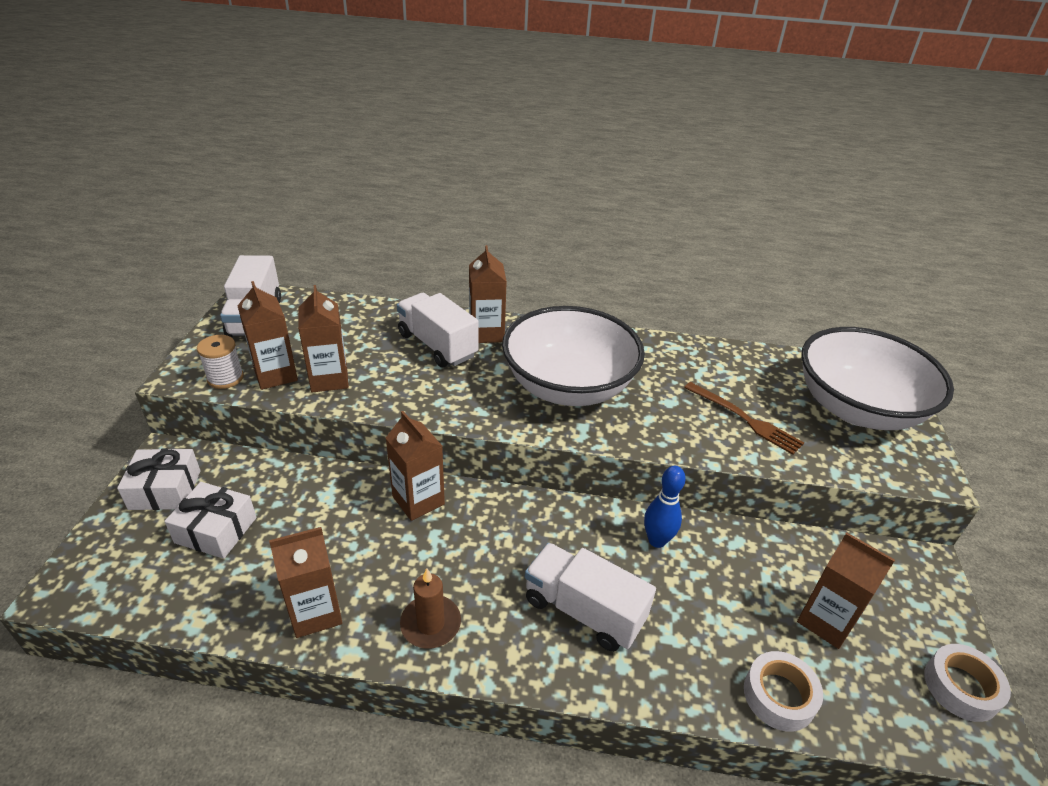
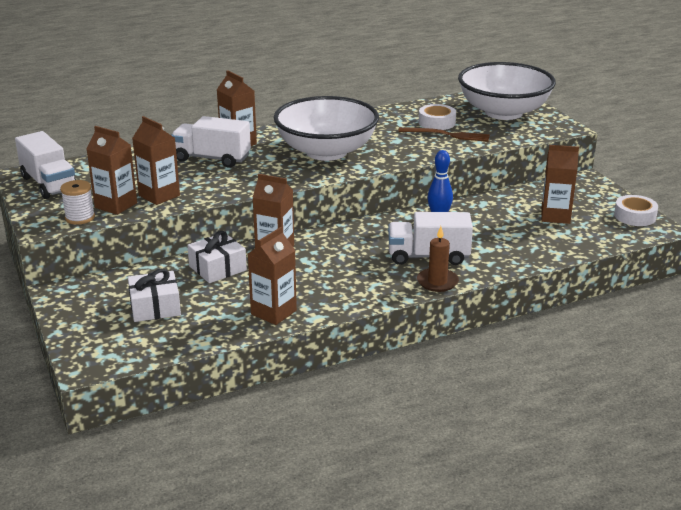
camera: 30 degrees left, 10 degrees down
white gift [117,448,200,510] -> white gift moved to [187,231,247,283]
brown candle [400,568,461,649] -> brown candle moved to [417,226,459,292]
white tape [744,651,823,732] -> white tape moved to [419,104,456,130]

